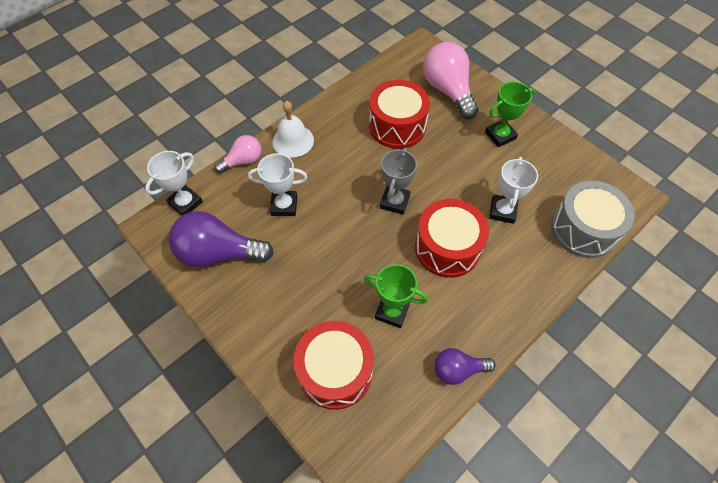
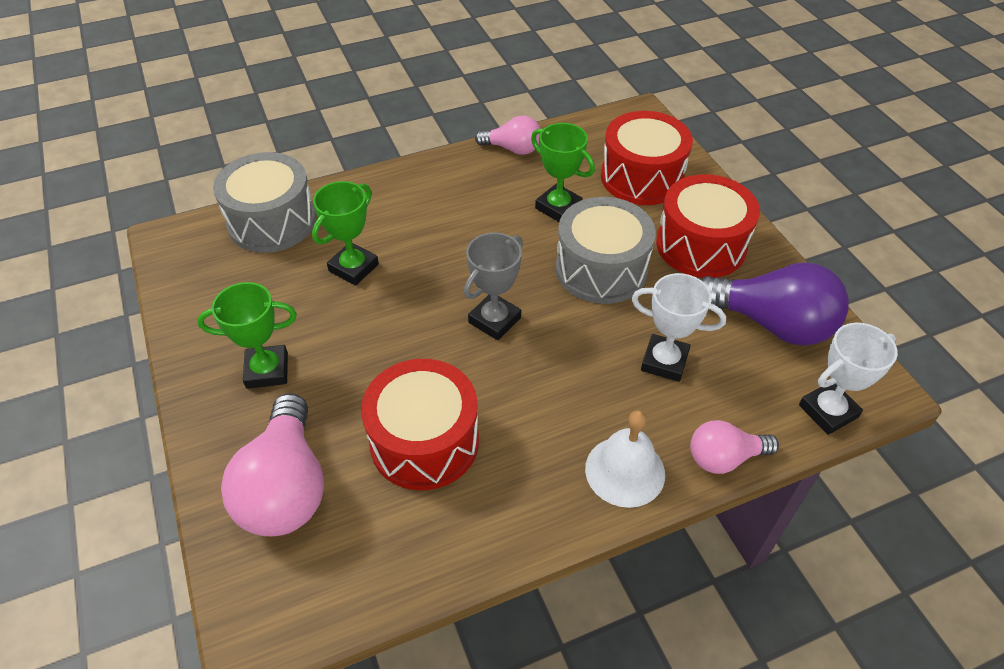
camera: 160 degrees left, 10 degrees down
red drum [415,199,489,278] -> red drum moved to [656,174,760,278]
purple light bulb [434,348,495,385] -> pink light bulb [475,116,540,155]
white trophy [489,157,538,224] -> green trophy [312,181,379,286]
none -> grey drum [556,197,656,304]

